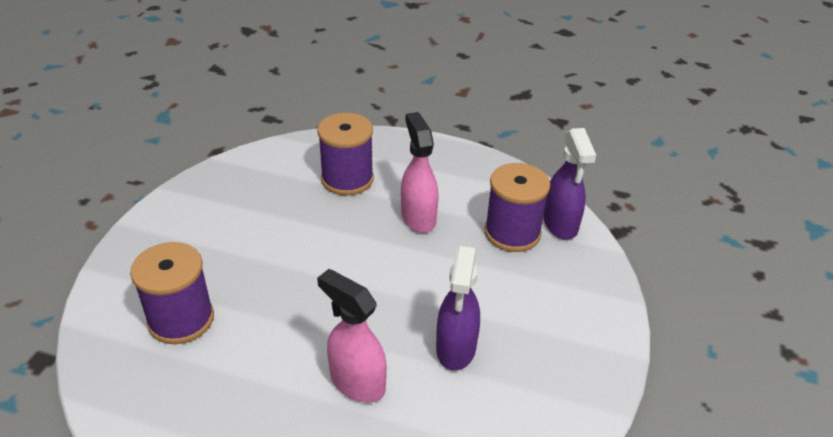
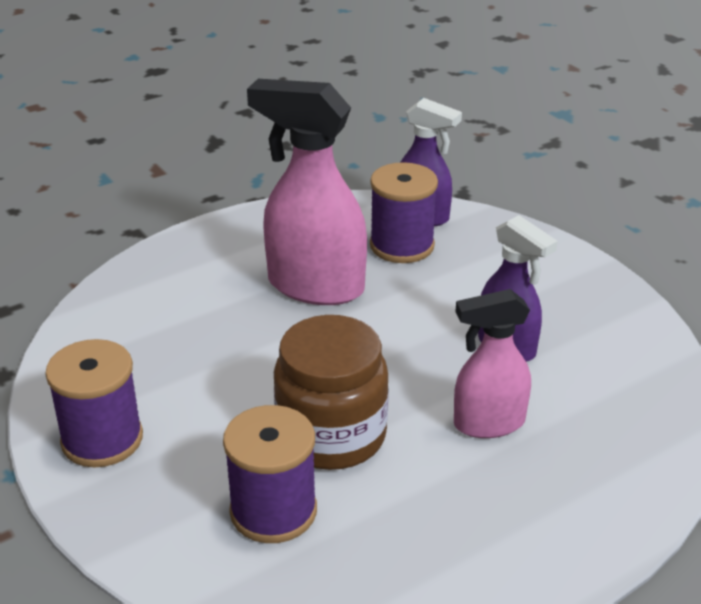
camera: 50 degrees left, 5 degrees down
purple spool [317,113,374,195] -> purple spool moved to [45,339,143,467]
pink spray bottle [401,112,439,233] -> pink spray bottle [247,79,367,305], size x1.61
none -> brown jar [274,315,389,470]

